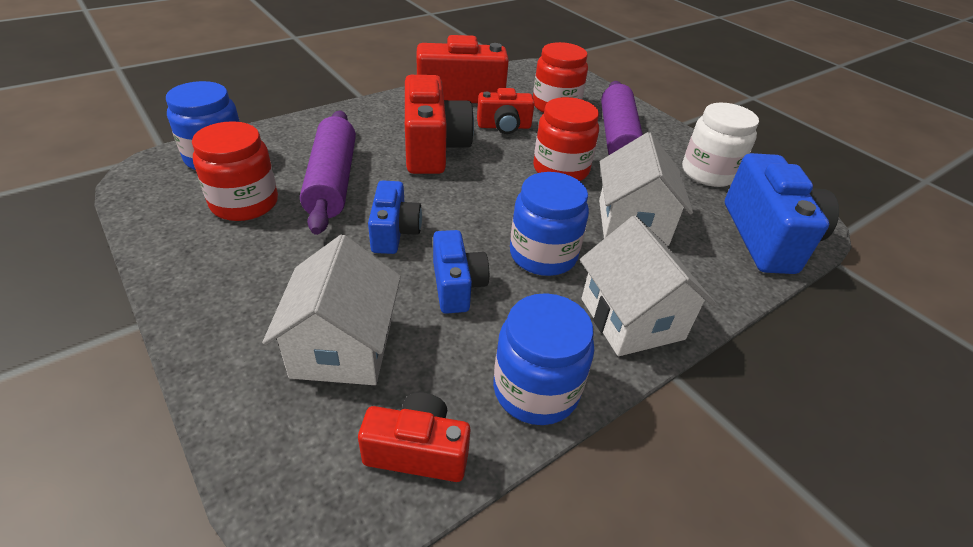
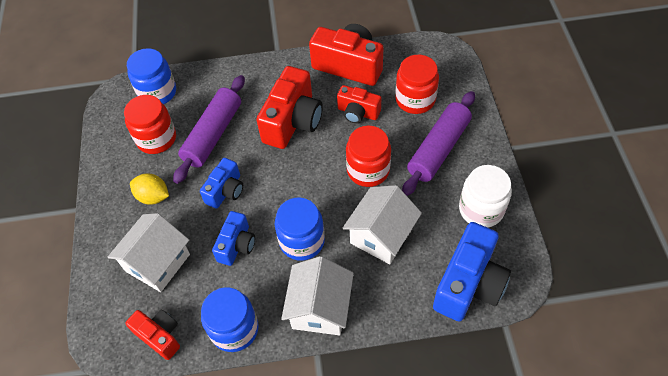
camera: 35 degrees right, 15 degrees up
none -> yellow lemon [130,173,169,204]

